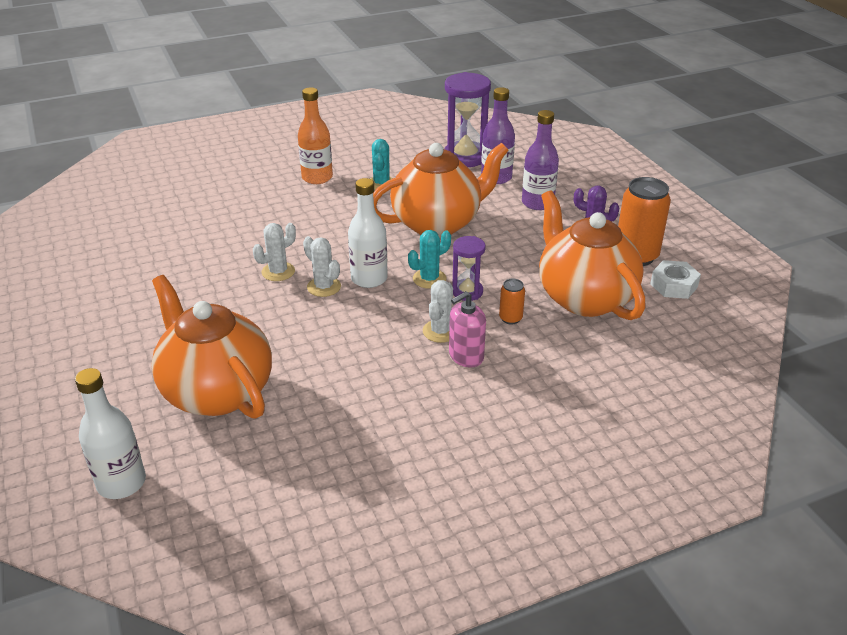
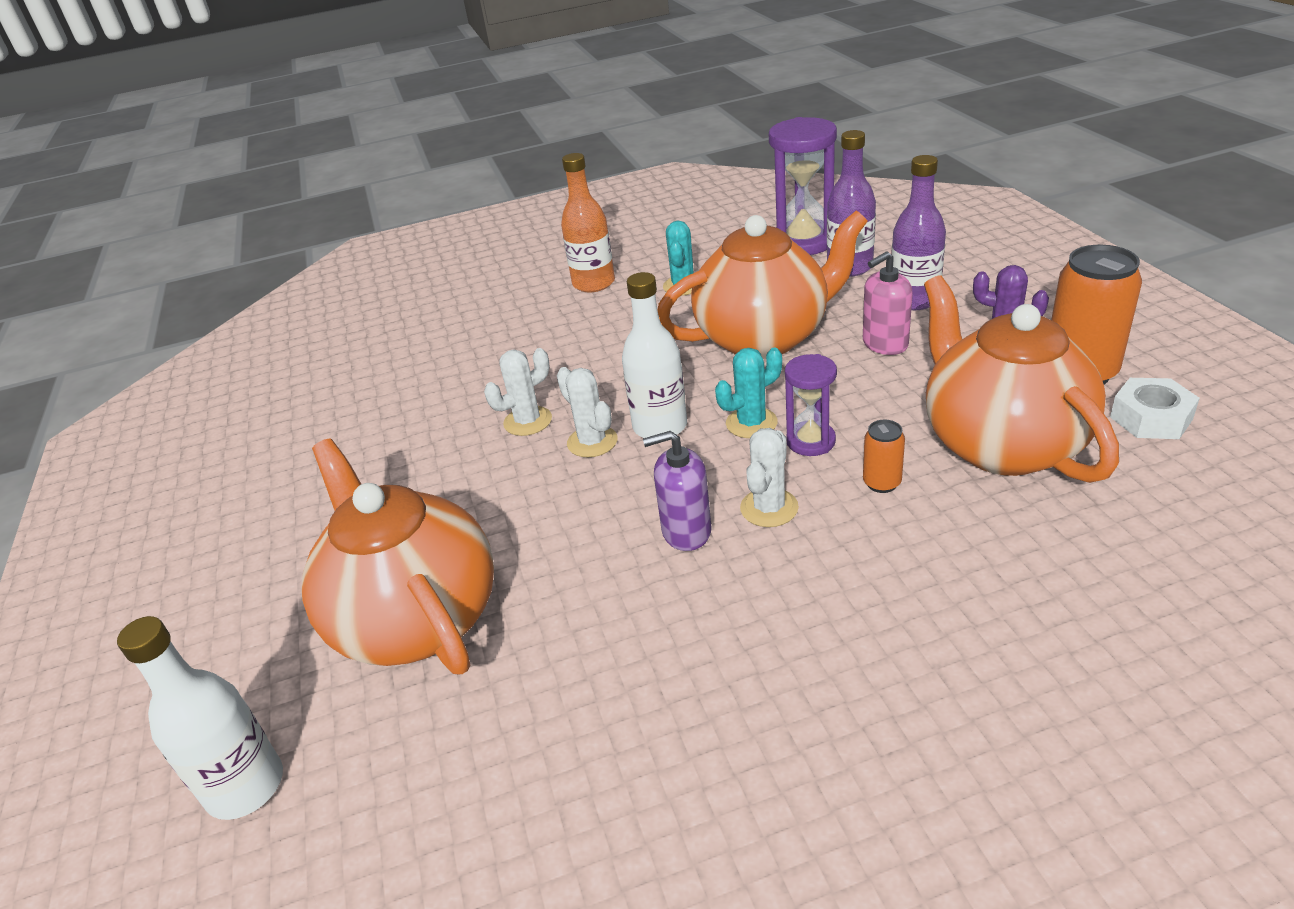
camera: 10 degrees right, 0 degrees up
pink soap dispenser [449,291,486,368] -> pink soap dispenser moved to [863,251,913,355]
none -> purple soap dispenser [643,431,712,551]

